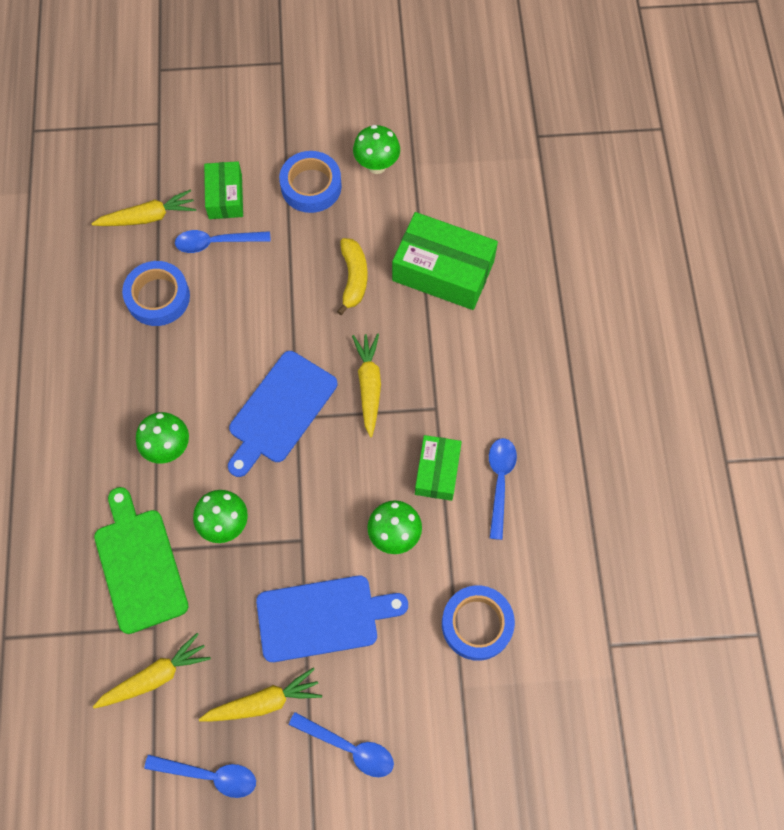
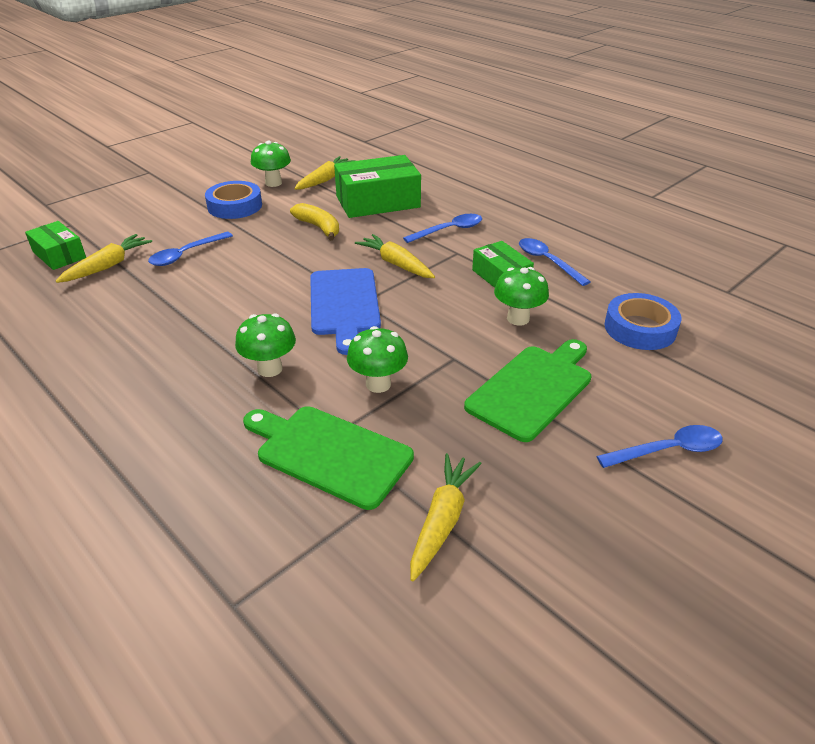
camera: 40 degrees left, 30 degrees down
blue tape [122,261,190,326] -> none
blue spoon [144,755,256,798] -> blue spoon moved to [403,214,482,243]
yellow carrot [199,668,322,721] -> yellow carrot moved to [294,156,356,190]
green box [204,161,243,219] -> green box moved to [25,221,86,270]
blue cutting board [256,575,408,662] -> green cutting board [464,339,591,442]

